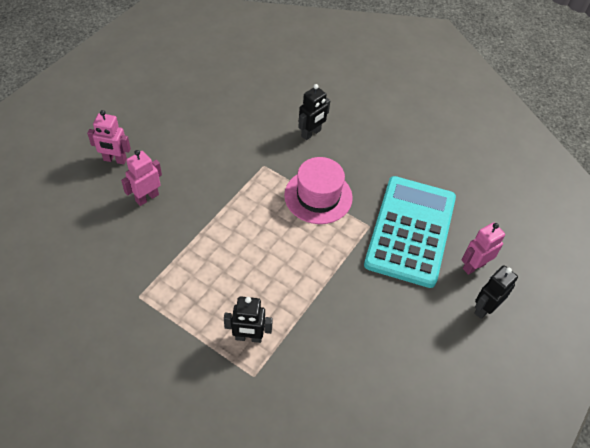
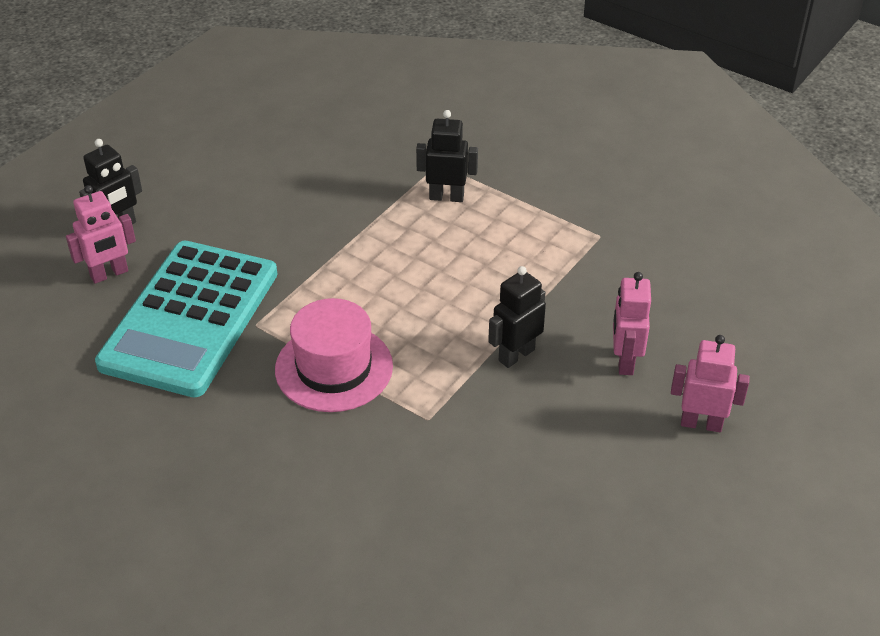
camera: 175 degrees left, 10 degrees down
pink robot [121,150,162,206] -> pink robot turned 135 degrees clockwise [613,272,651,375]
black robot [298,84,330,140] -> black robot moved to [488,266,546,368]

